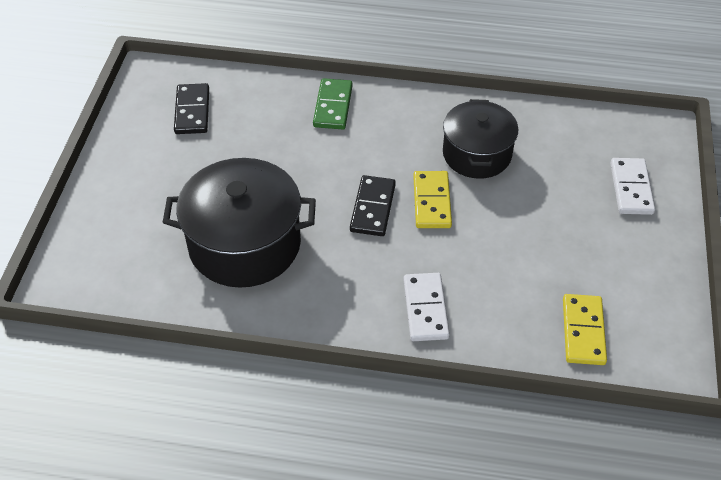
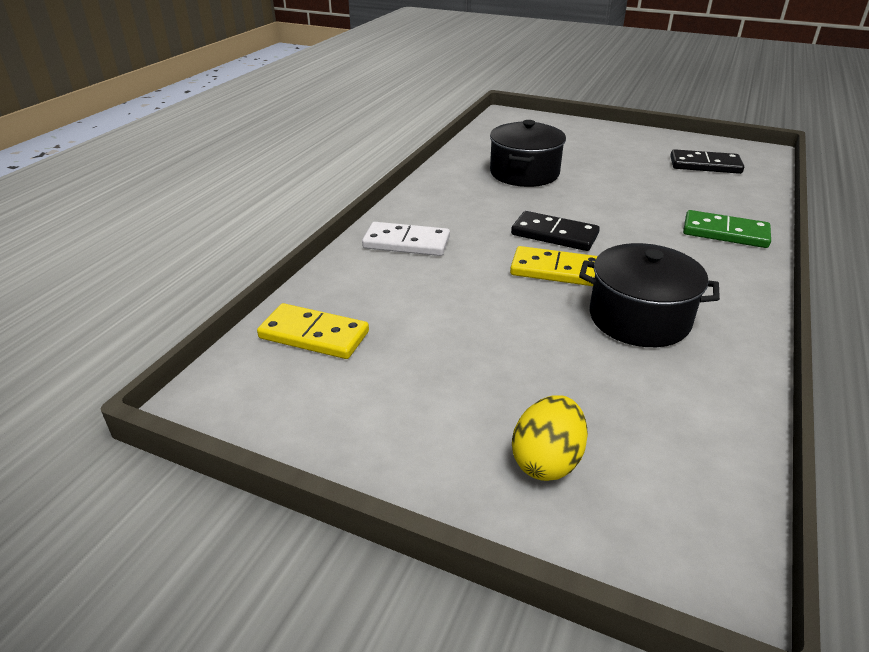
camera: 105 degrees right, 15 degrees down
black pot [163,158,316,288] -> black pot [490,120,566,187], size x0.67
white domino [610,158,655,215] -> yellow egg [512,395,588,481]

